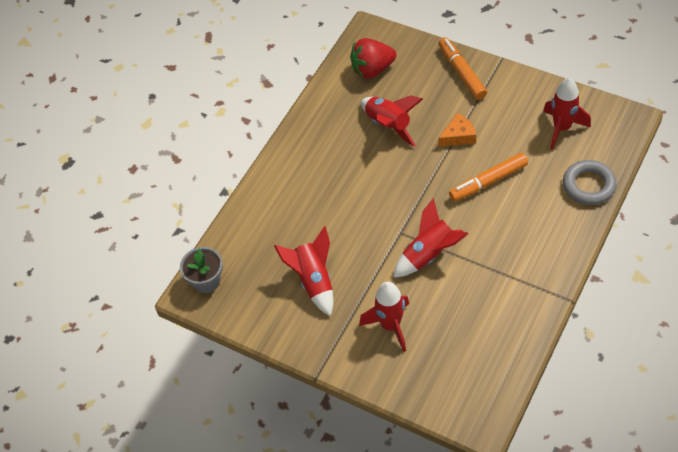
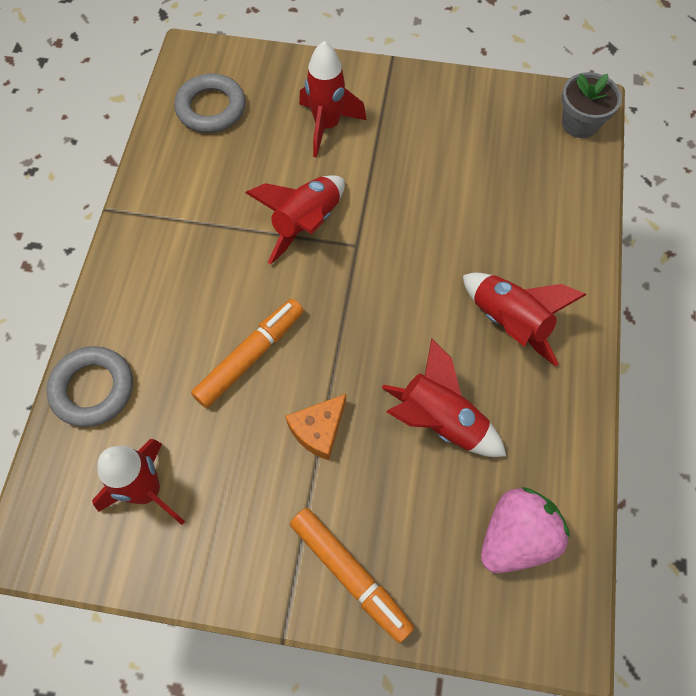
camera: 155 degrees right, 10 degrees up
red rocket [274,226,333,316] -> red rocket moved to [463,273,587,366]
red strawberry [350,38,397,79] -> pink strawberry [481,487,570,573]
none -> grey ring [174,74,246,133]

